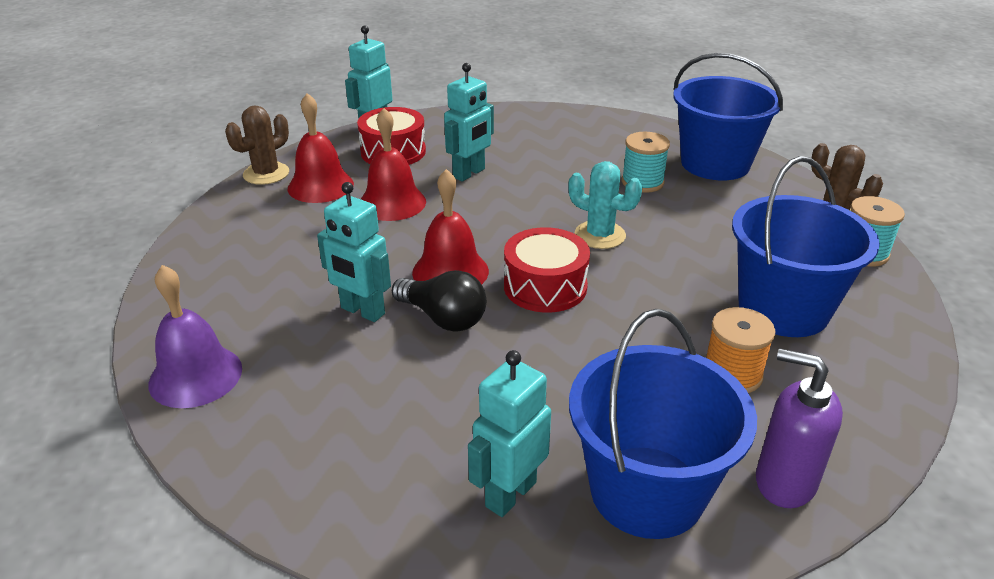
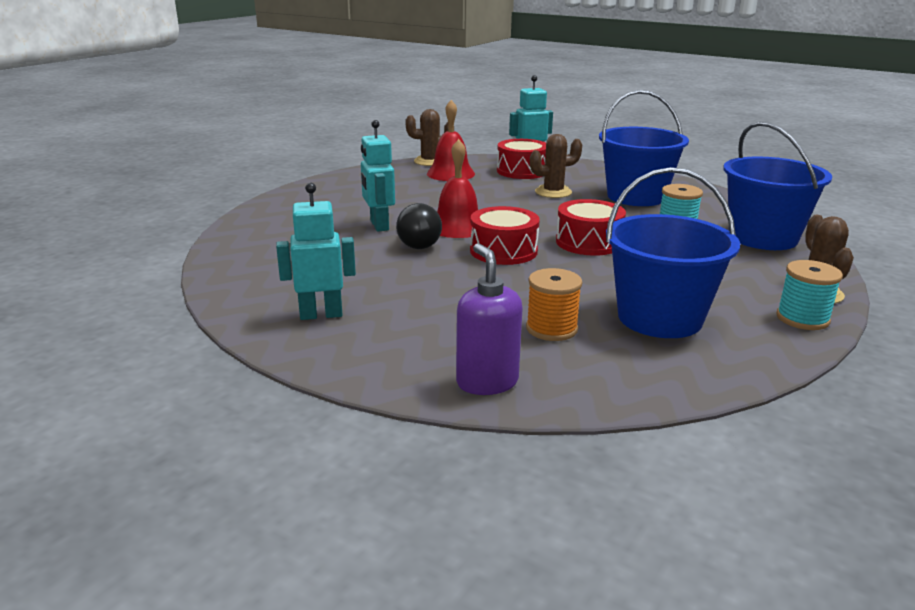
camera: 40 degrees right, 10 degrees down
purple bell [148,265,242,408] -> none
red bell [361,108,426,221] -> none
turquoise robot [444,63,494,181] -> brown cactus [530,134,582,198]
turquoise cactus [568,161,642,249] -> red drum [556,199,626,256]
blue bucket [569,309,757,539] -> blue bucket moved to [599,90,689,206]

